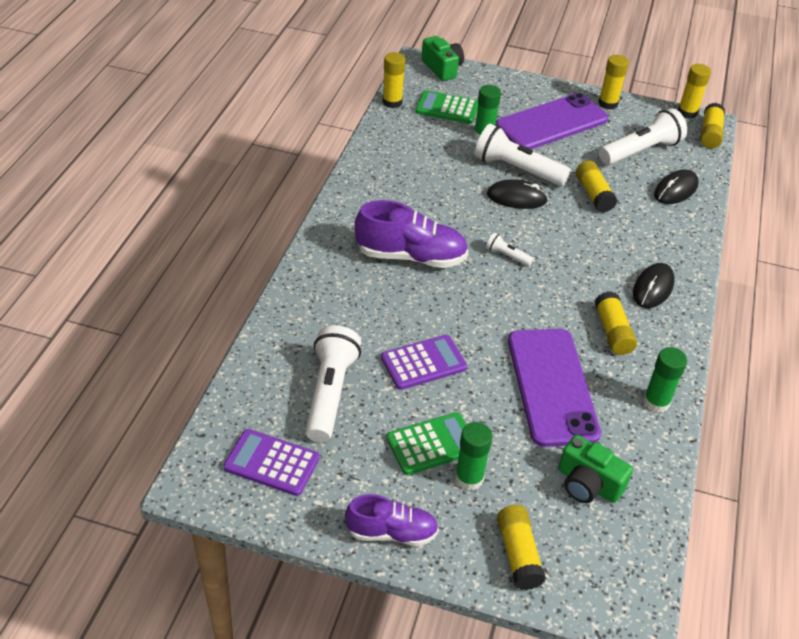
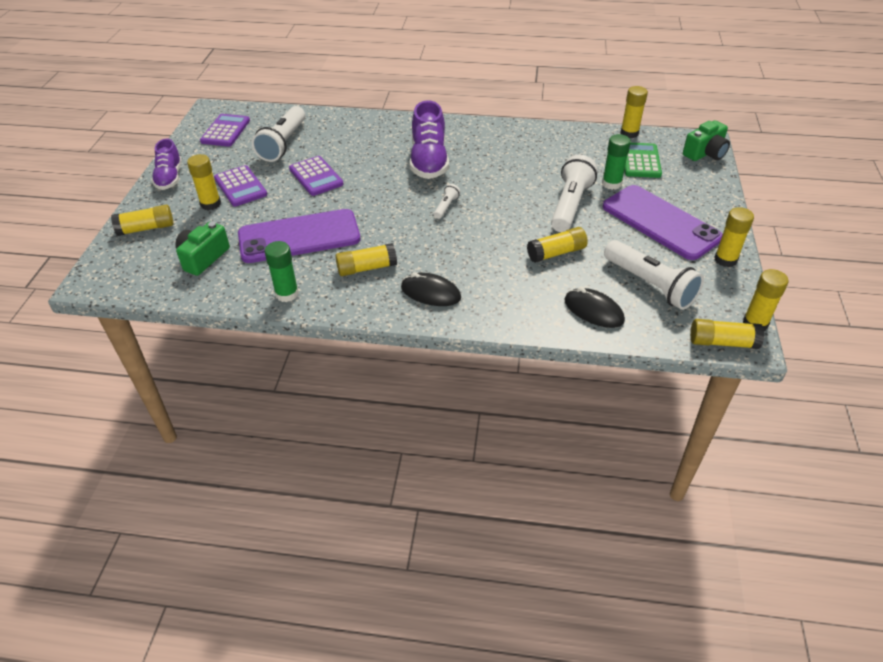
camera: 85 degrees right, 0 degrees up
white flashlight [305,325,361,442] -> white flashlight turned 105 degrees clockwise [252,106,305,162]
green calculator [386,412,466,475] -> purple calculator [214,165,267,206]
green glue stick [455,422,493,491] -> yellow glue stick [187,154,221,210]
black mouse [487,179,548,209] -> none

